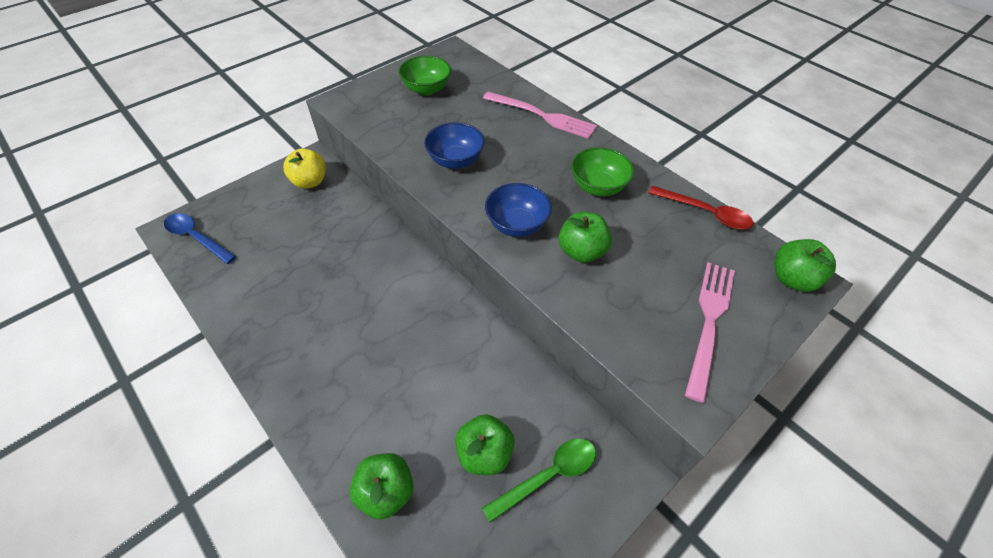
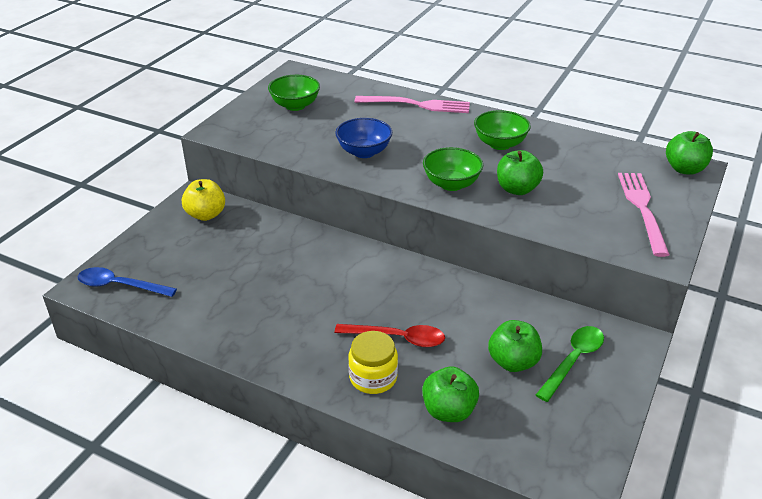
camera: 20 degrees left, 15 degrees down
blue bowl [485,183,552,237] -> green bowl [423,147,483,191]
red spoon [648,186,753,230] -> red spoon moved to [335,324,445,347]
none -> yellow jar [348,331,398,394]

